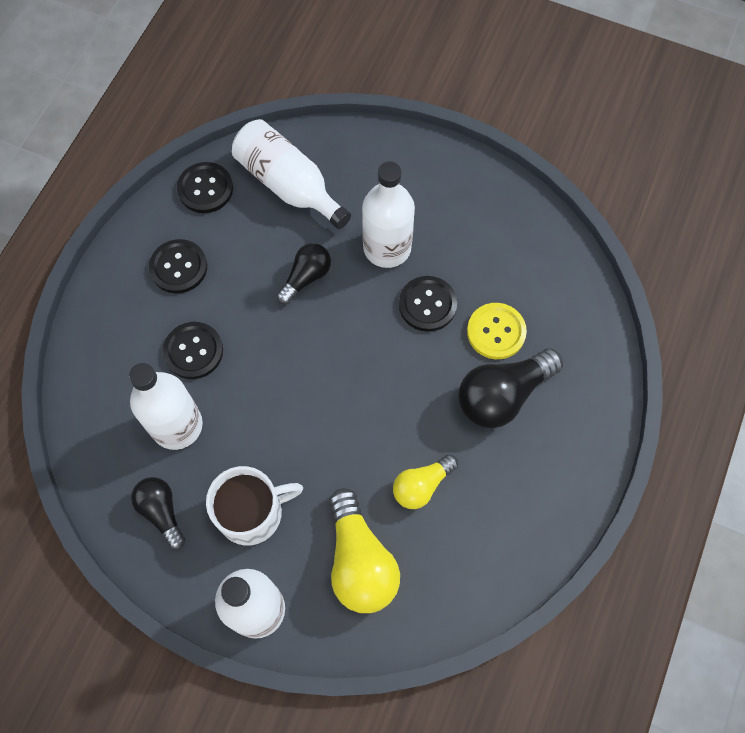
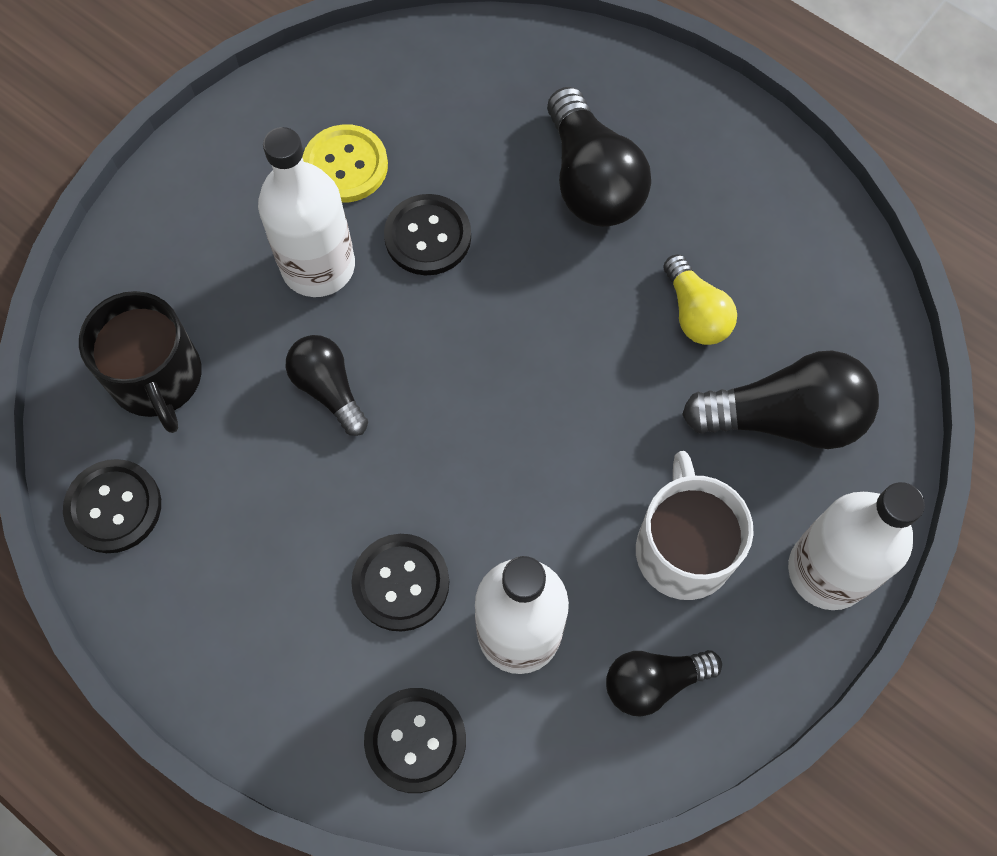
camera: 75 degrees left, 0 degrees up
black button [149,239,207,293] -> black button moved to [364,688,466,793]
white bottle [232,119,351,229] -> black mug [79,291,202,433]
yellow light bulb [329,488,400,613] -> black light bulb [682,351,879,449]
yellow button [467,303,527,359] -> yellow button moved to [302,124,388,203]

